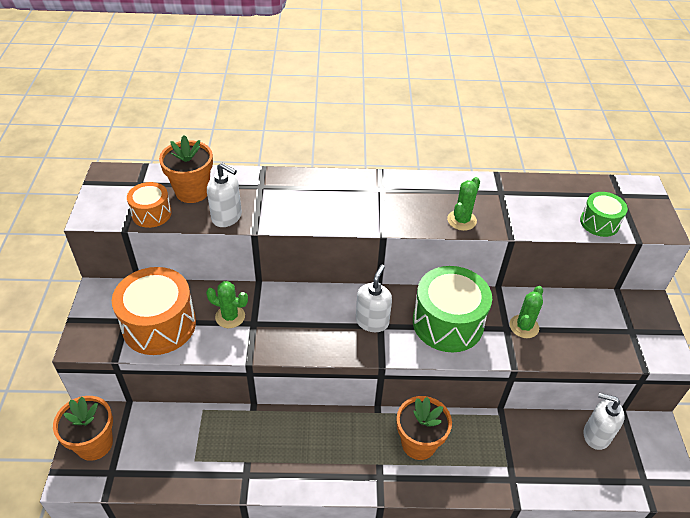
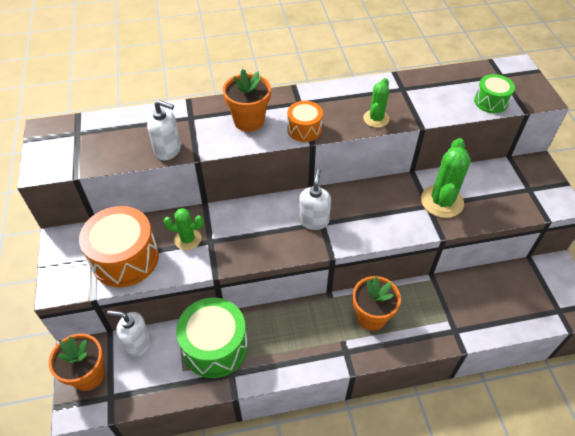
camera: 10 degrees left, 5 degrees up
orange drum [127,182,172,228] -> orange drum moved to [287,101,323,142]
orange flower pot [159,135,213,203] -> orange flower pot moved to [223,69,271,132]
green drum [413,266,492,352] -> green drum moved to [176,297,248,378]
green cactus [510,286,543,338] -> green cactus [421,138,471,218], size x1.67
white soap dispenser [583,393,625,450] -> white soap dispenser moved to [107,310,151,357]

